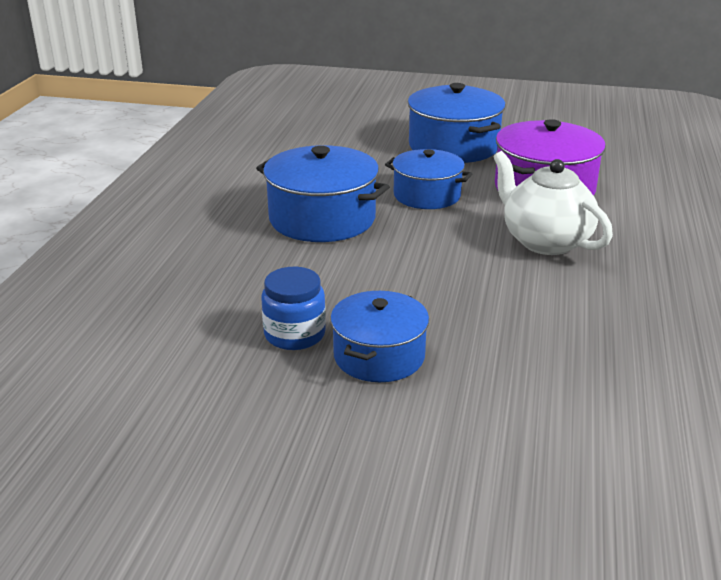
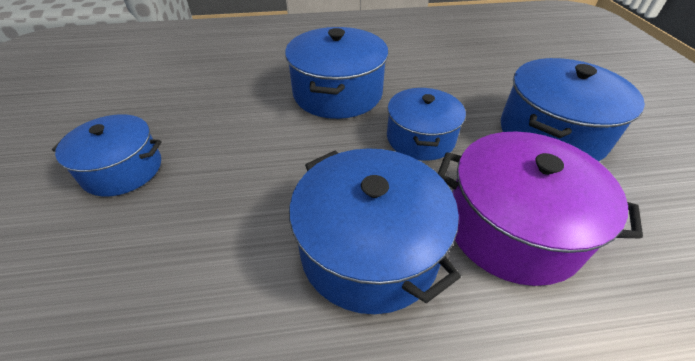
camera: 70 degrees right, 15 degrees up
blue jar [261,267,326,350] -> none
white teapot [493,151,613,255] -> blue pot [289,148,461,314]

